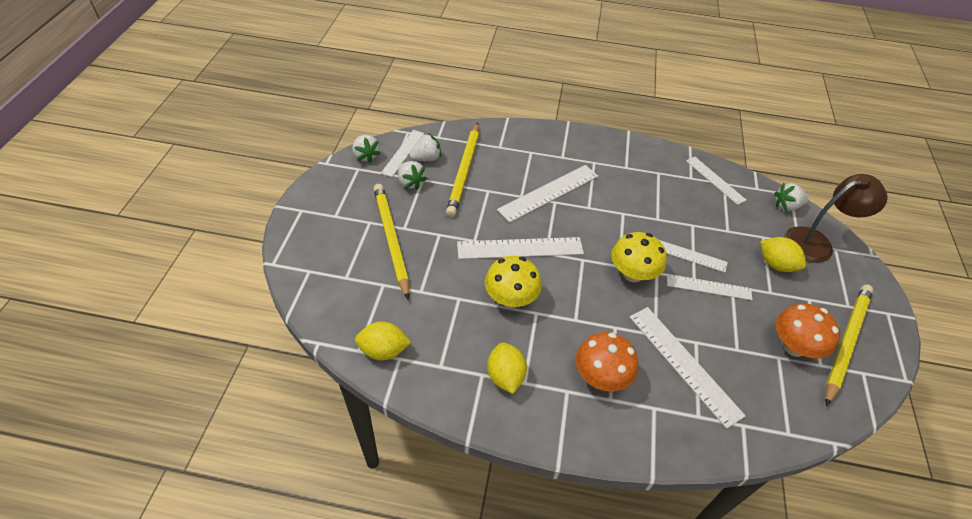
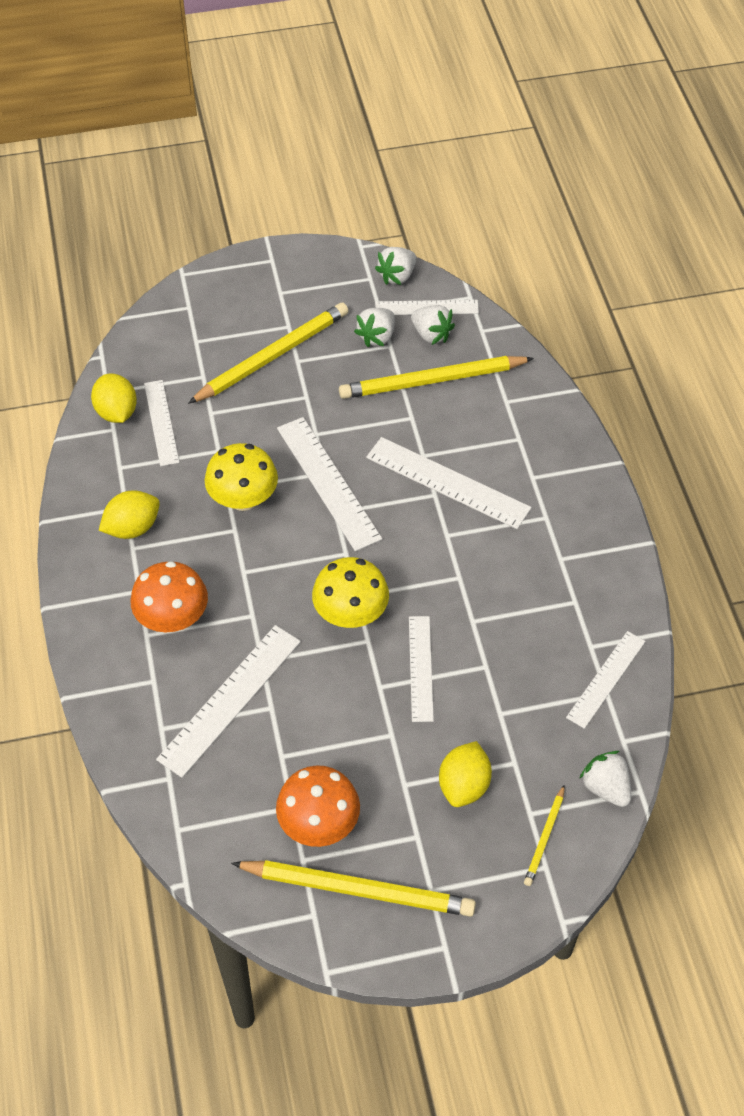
camera: 70 degrees right, 5 degrees up
white ruler [667,274,752,300] -> white ruler moved to [144,380,179,466]
brown lamp [784,174,888,263] -> yellow pencil [524,785,565,886]

